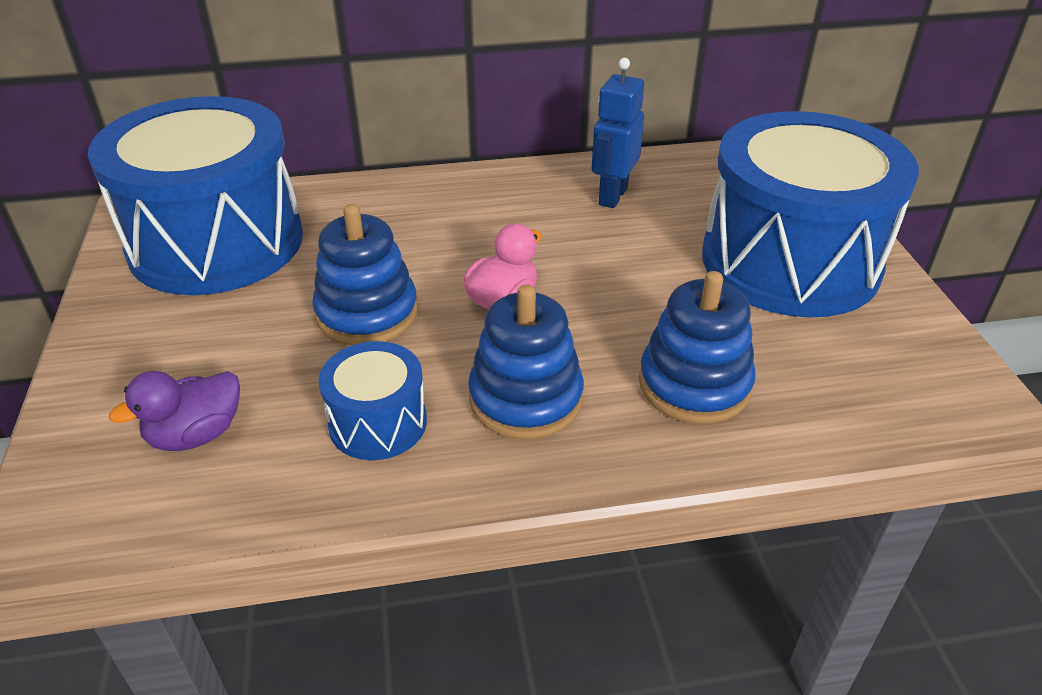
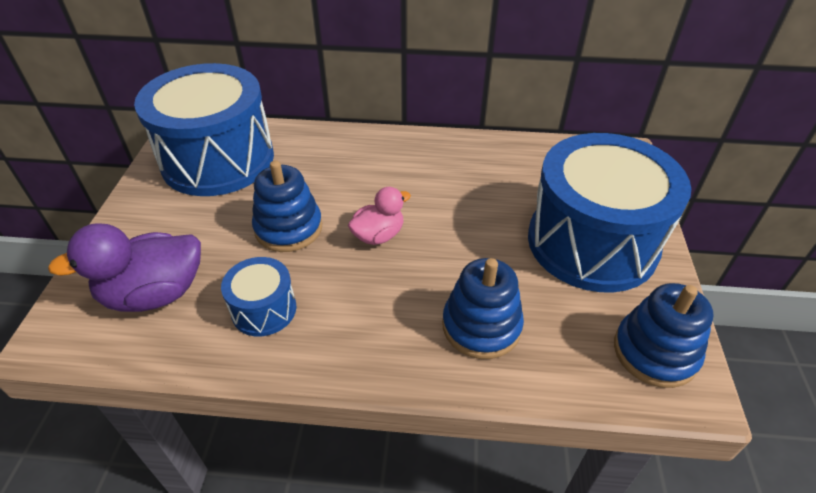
camera: 15 degrees right, 5 degrees up
purple duck [109,371,240,451] -> purple duck [48,223,201,312], size x1.67
blue stacking toy [468,284,584,439] -> blue stacking toy moved to [614,283,713,388]
blue robot [592,58,644,208] -> none

